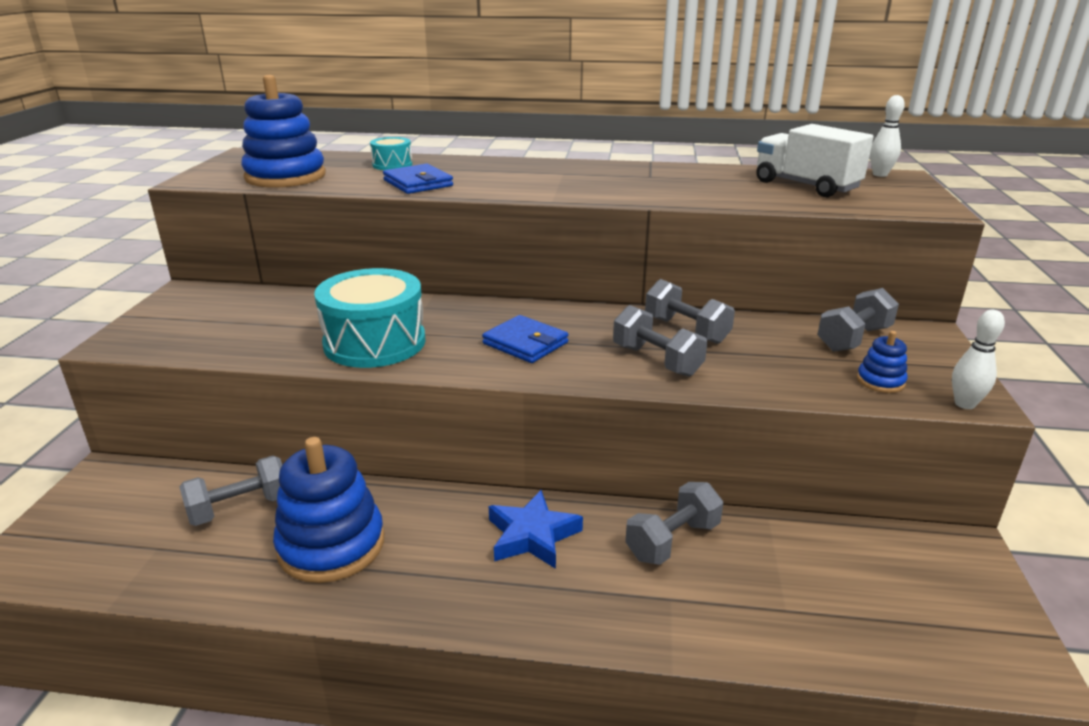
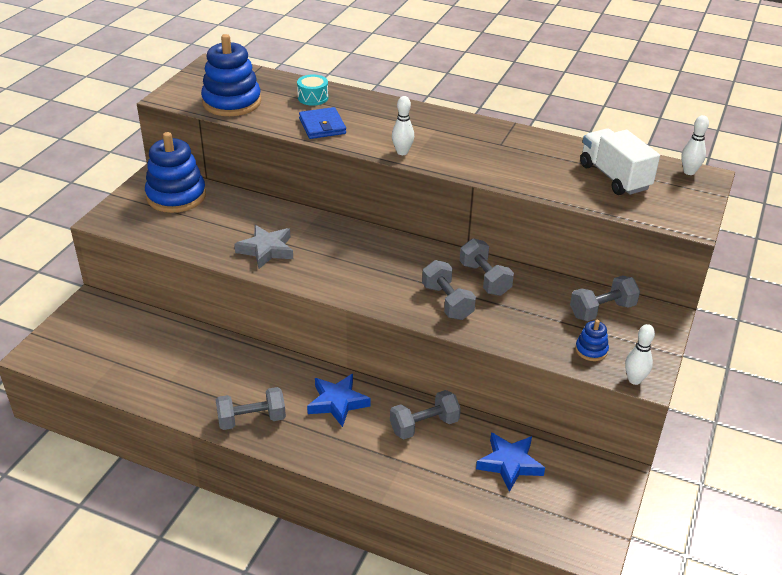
camera: 15 degrees right, 10 degrees up
grey dumbbell [180,455,282,526] -> grey dumbbell moved to [216,387,286,430]
blue stacking toy [273,437,384,583] -> blue stacking toy moved to [145,132,206,213]
turquoise drum [314,268,426,368] -> grey star [234,225,293,269]
blue wallet [482,315,569,363] -> none
none -> white bowling pin [392,96,414,155]
none -> blue star [476,432,545,492]

